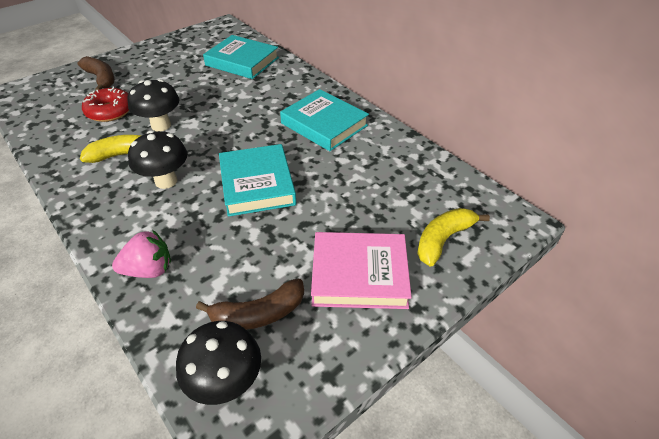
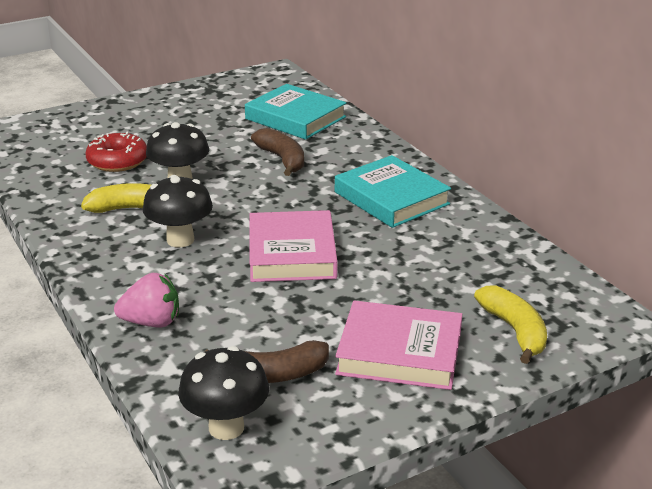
camera: 10 degrees right, 15 degrees down
brown banana [78,56,115,90] -> brown banana moved to [251,128,304,176]
turquoise book [219,144,296,217] -> pink book [250,210,338,282]
yellow banana [417,208,490,266] -> yellow banana turned 105 degrees clockwise [474,286,547,364]

